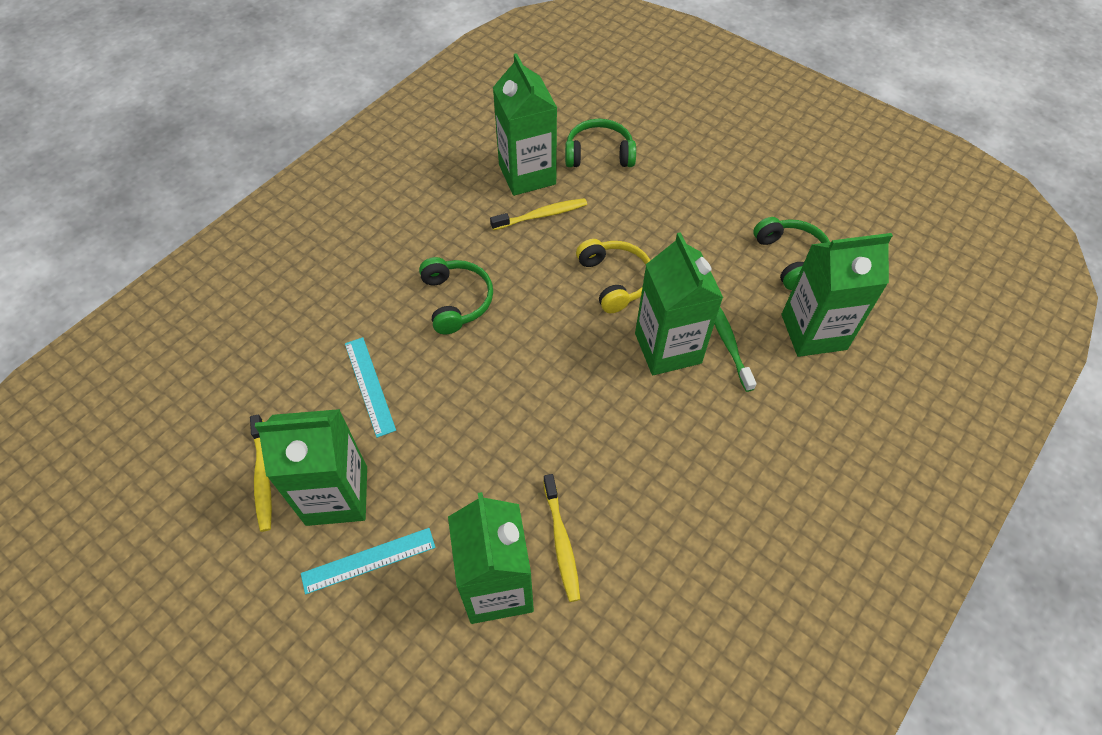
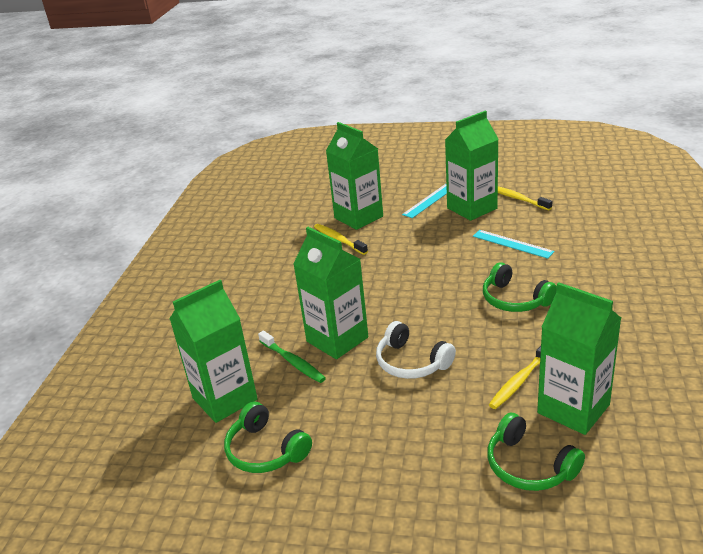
camera: 155 degrees right, 25 degrees down
green headphones [565,119,636,167] -> green headphones turned 75 degrees clockwise [487,413,585,491]
yellow headphones [576,239,651,313] -> white headphones [376,321,456,379]

